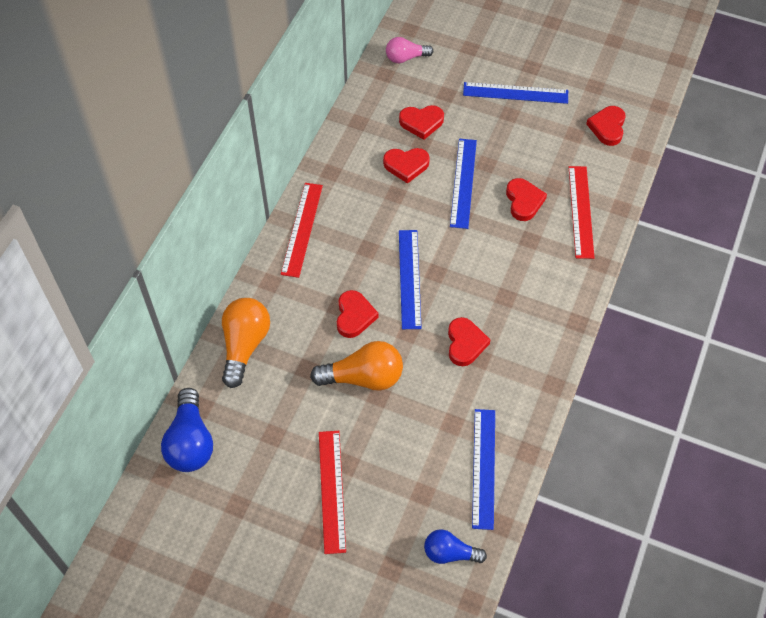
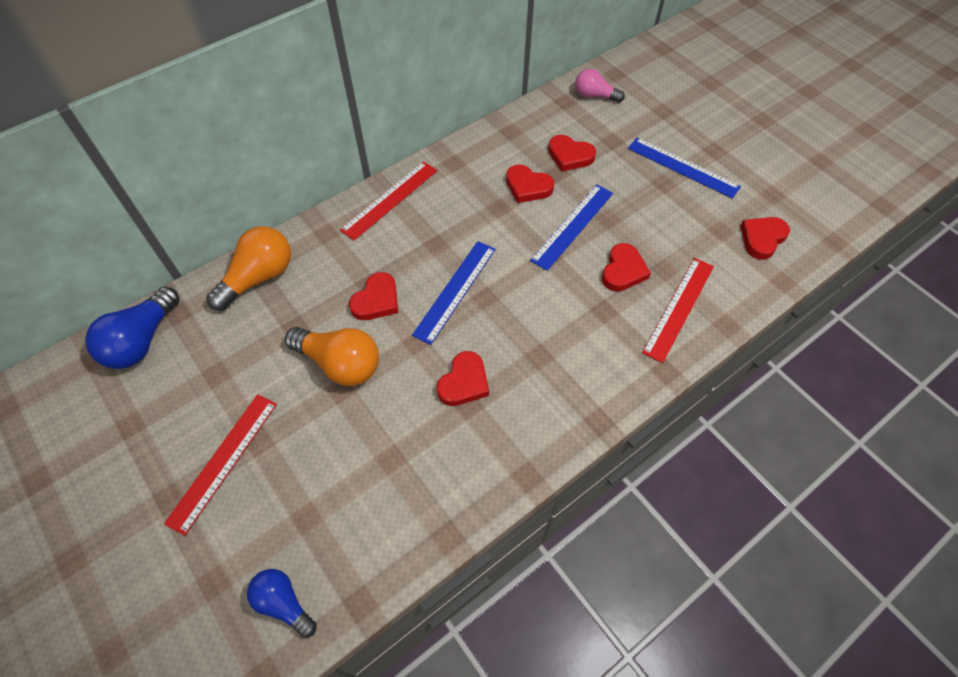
camera: 30 degrees right, 0 degrees up
blue ruler [472,409,495,530] -> none

